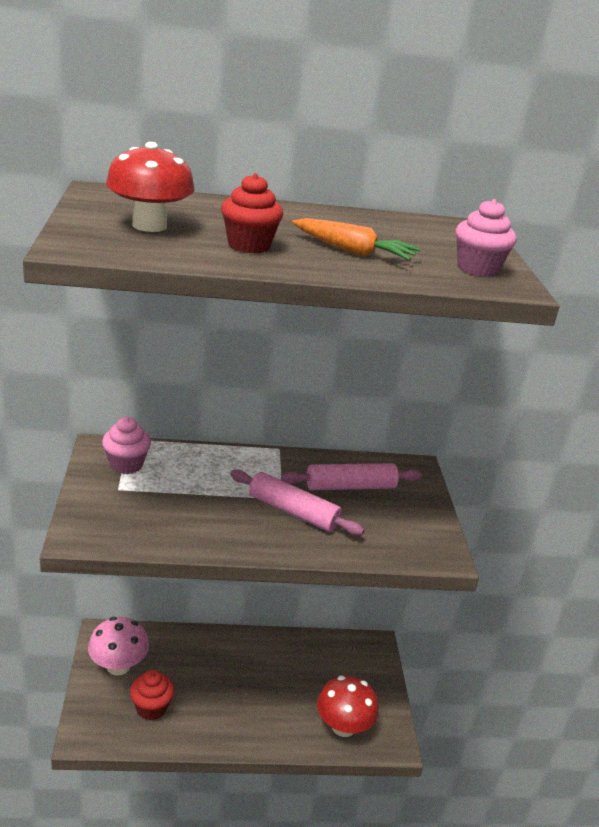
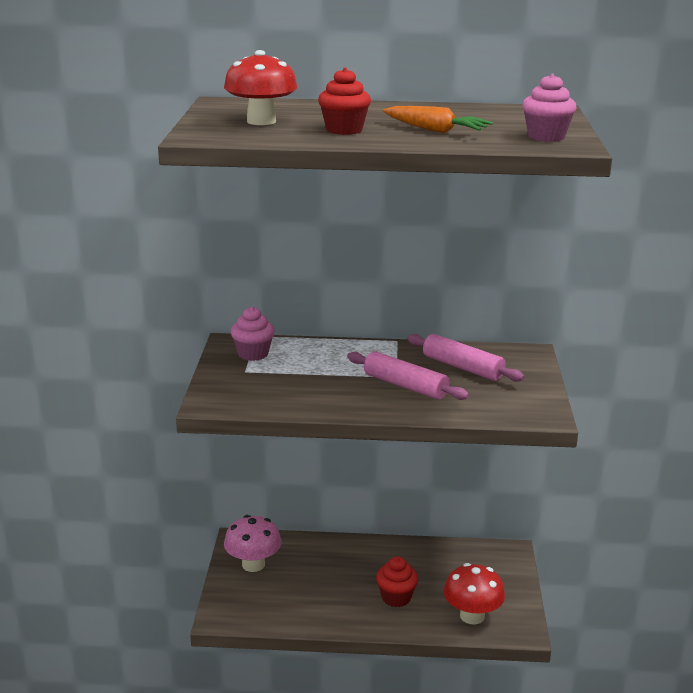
camera: 10 degrees right, 5 degrees down
red cupcake [130,669,175,720] -> red cupcake moved to [376,556,418,607]
pink rolling pin [281,463,422,490] -> pink rolling pin turned 45 degrees clockwise [407,334,525,382]

